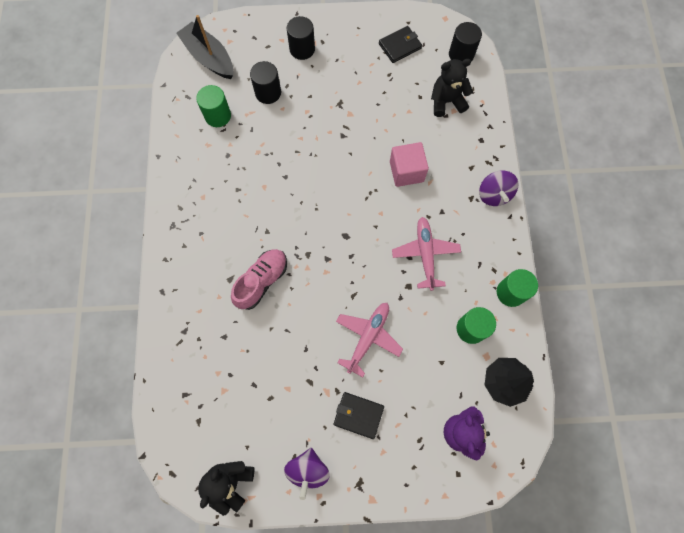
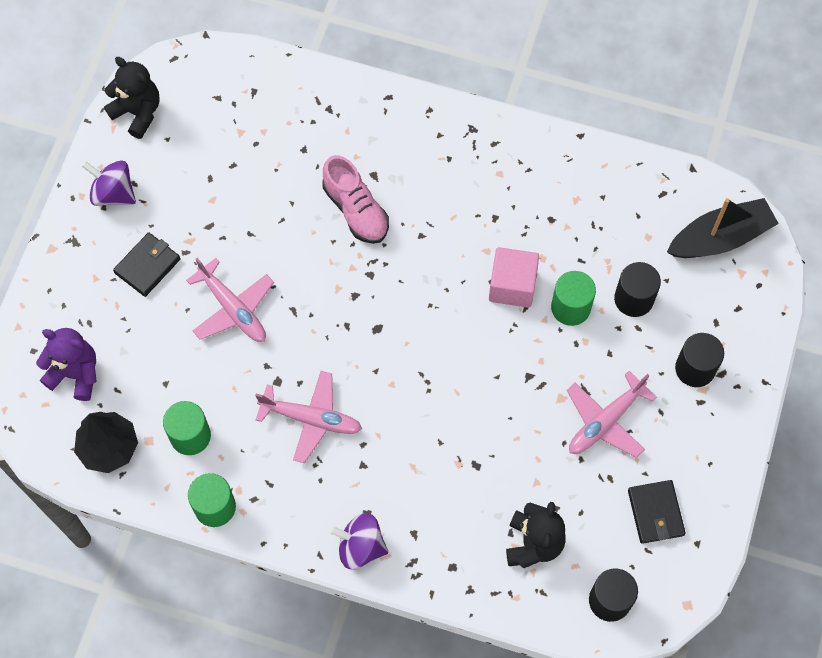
camera: 110 degrees right, 5 degrees down
green cylinder [196,85,231,127] -> green cylinder moved to [551,271,596,326]
pink cube [390,142,429,187] -> pink cube moved to [489,247,539,308]
none -> pink plane [567,371,657,458]

